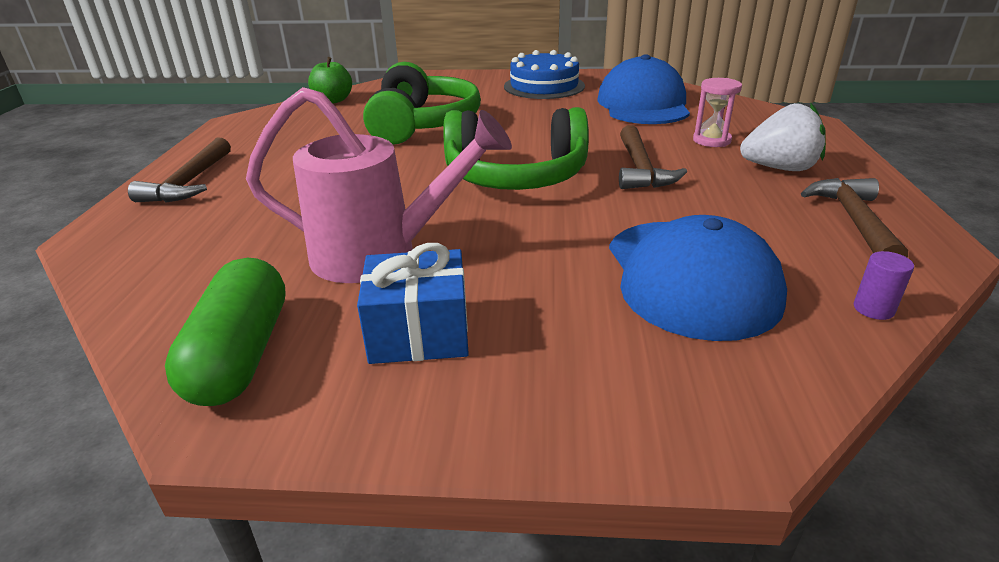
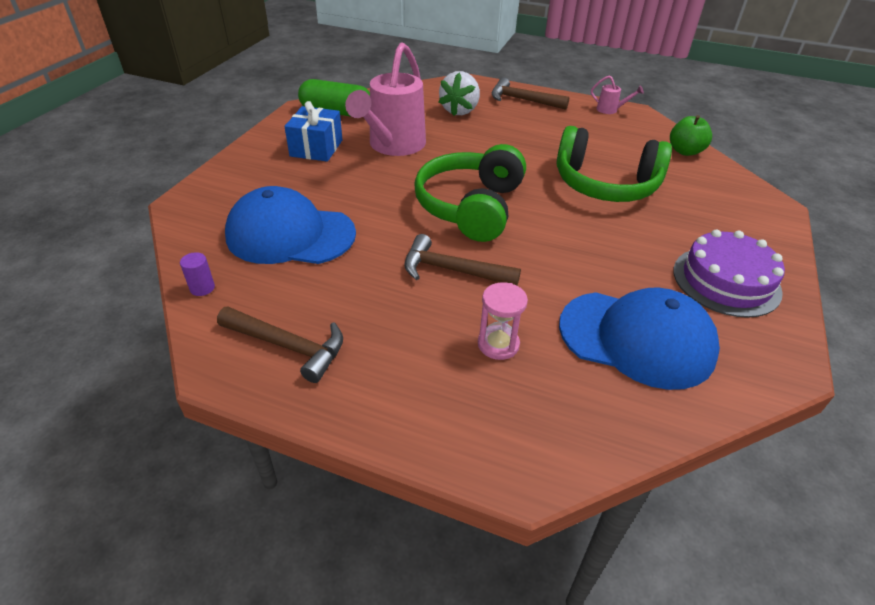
camera: 105 degrees right, 10 degrees up
blue cake [504,50,585,99] -> purple cake [673,229,785,318]
white strawberry [740,102,826,171] -> white strawberry moved to [438,71,480,116]
none -> pink watering can [591,76,644,114]

